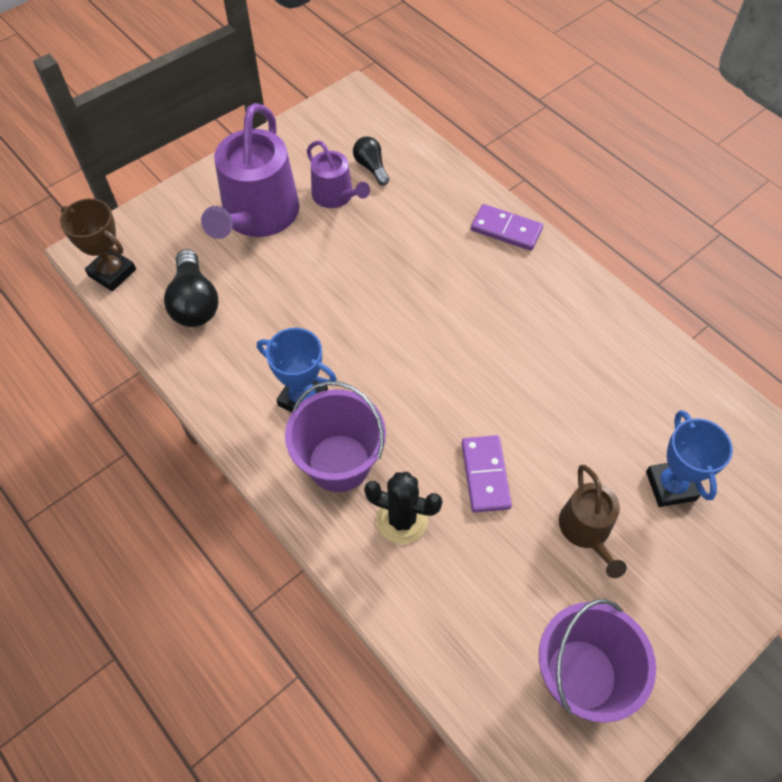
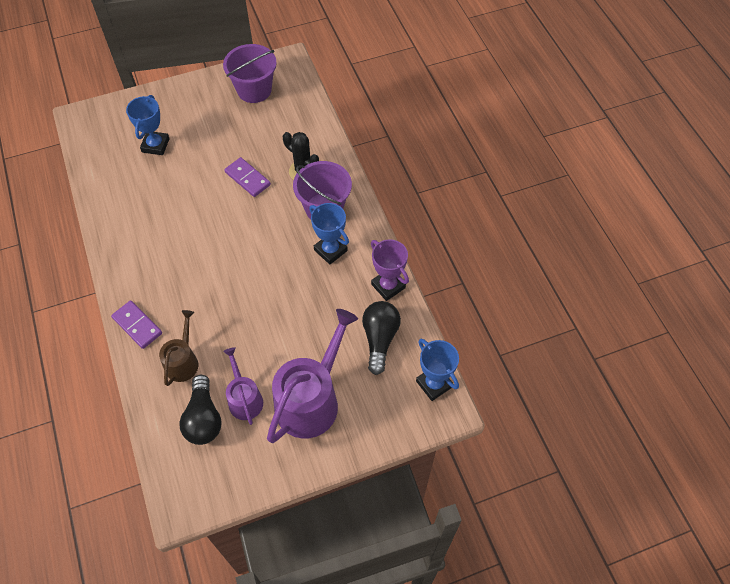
camera: 160 degrees left, 0 degrees up
brown trophy [60,198,136,291] -> blue trophy [416,339,459,401]
black light bulb [353,136,390,185] -> black light bulb [179,375,221,445], size x1.63
purple domino [461,435,512,513] -> purple domino turned 60 degrees counterclockwise [224,157,271,197]
brown watering can [559,465,627,578] -> brown watering can moved to [159,310,198,386]
none -> purple trophy [371,239,409,301]

